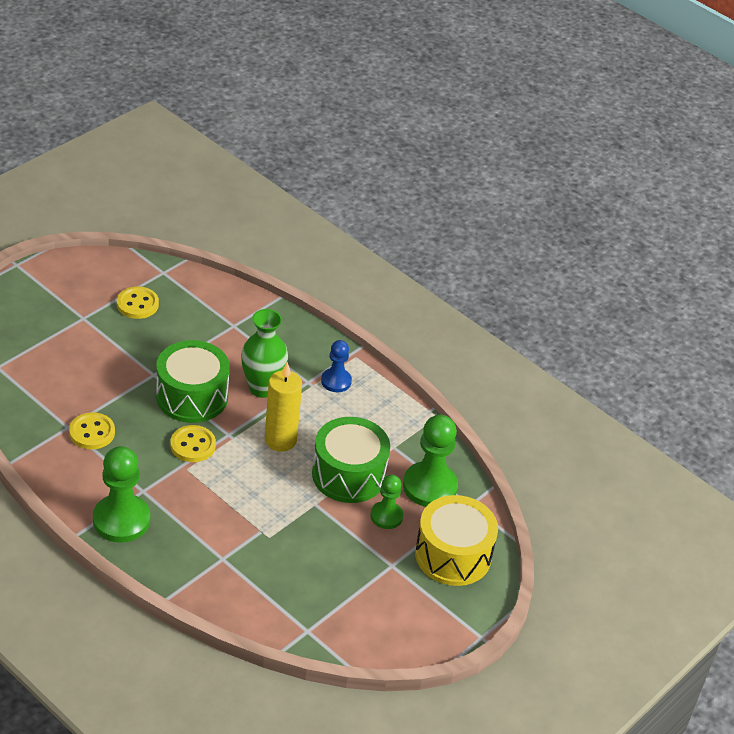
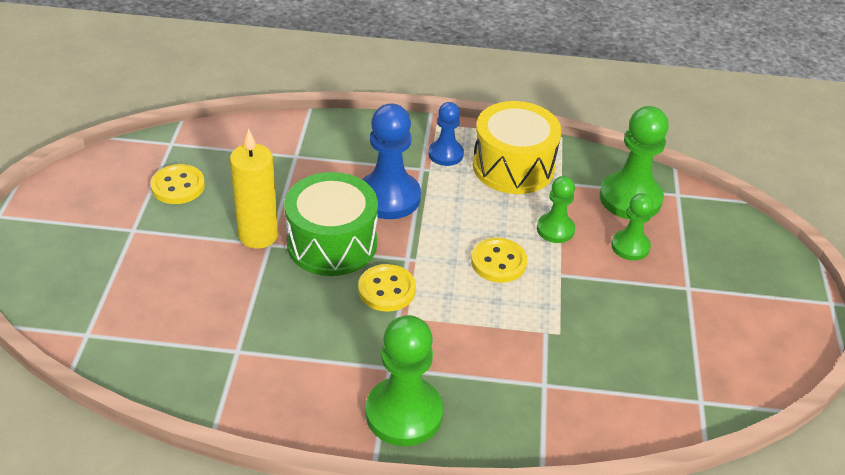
camera: 35 degrees left, 0 degrees up
yellow button [69,412,115,449] -> yellow button moved to [471,238,527,283]
green vase [241,309,288,398] -> blue pawn [362,104,421,219]
yellow candle [265,362,302,452] -> yellow candle moved to [230,129,278,249]
green drum [312,417,390,503] -> green pawn [537,176,575,243]
yellow drum [415,495,498,586] -> yellow drum moved to [473,101,561,194]

